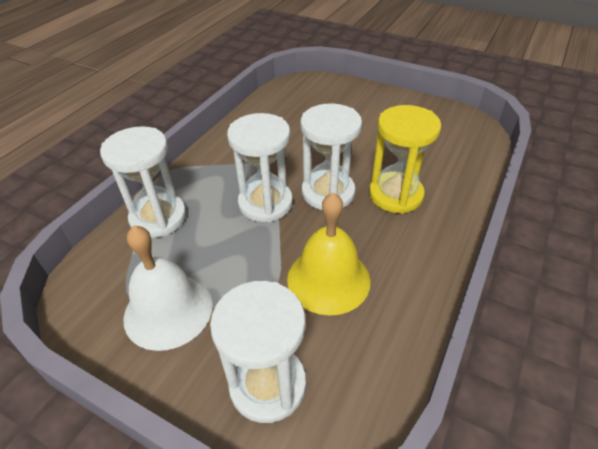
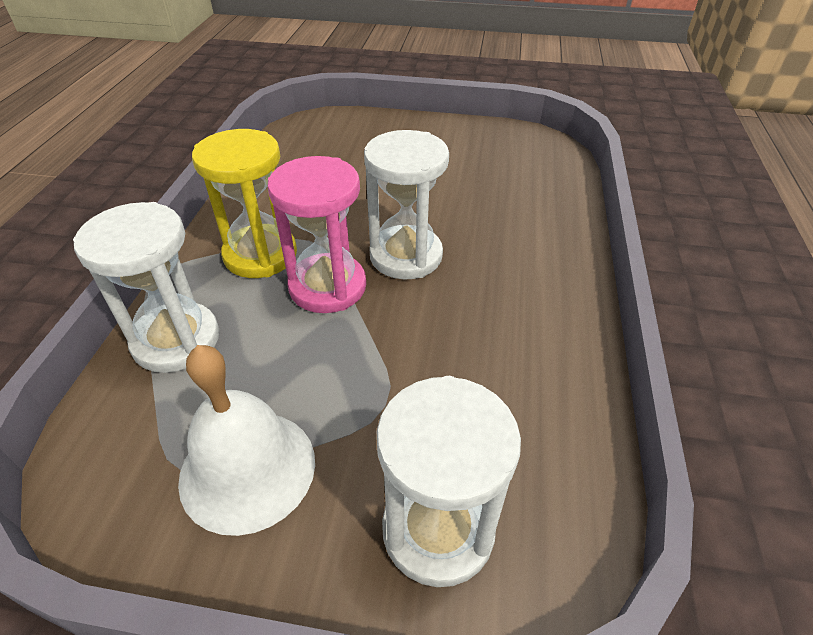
camera: 20 degrees left, 0 degrees up
white hourglass [227,113,293,222] -> pink hourglass [267,156,366,313]
yellow bell [287,192,371,316] -> none
yellow hourglass [369,105,441,214] -> yellow hourglass moved to [192,129,297,278]

